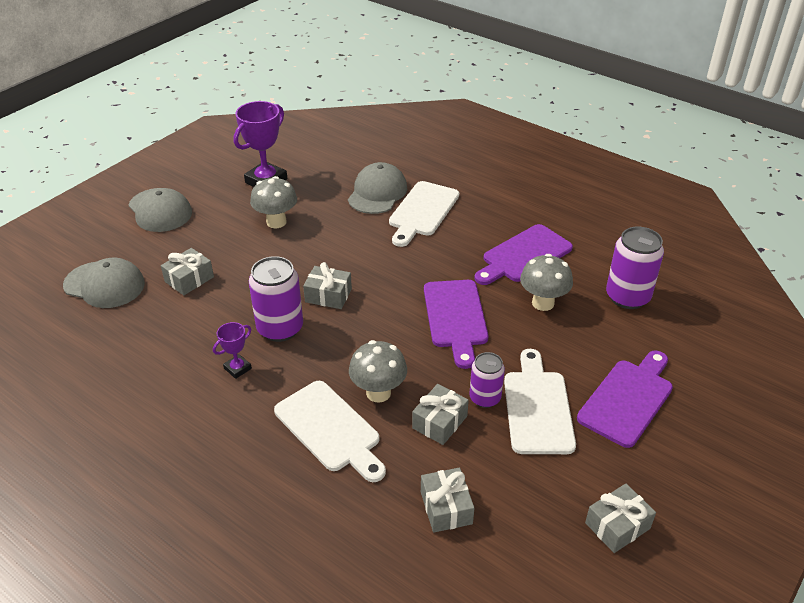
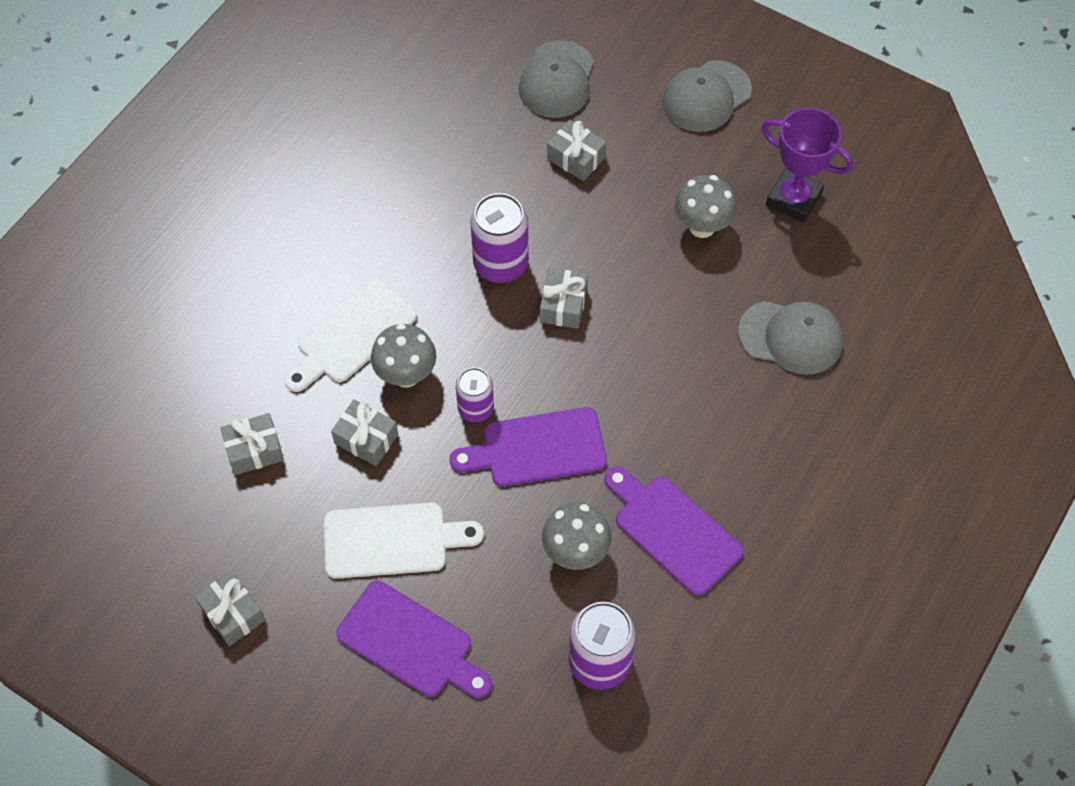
camera: 85 degrees right, 20 degrees up
purple trophy [213,322,252,379] -> none
white cutting board [389,181,459,247] -> none
purple can [469,352,505,408] -> purple can moved to [456,368,494,422]

